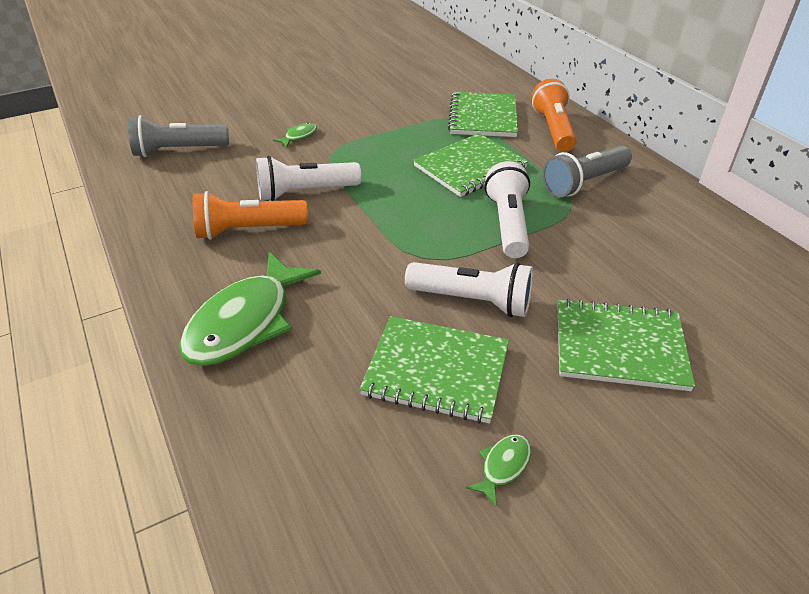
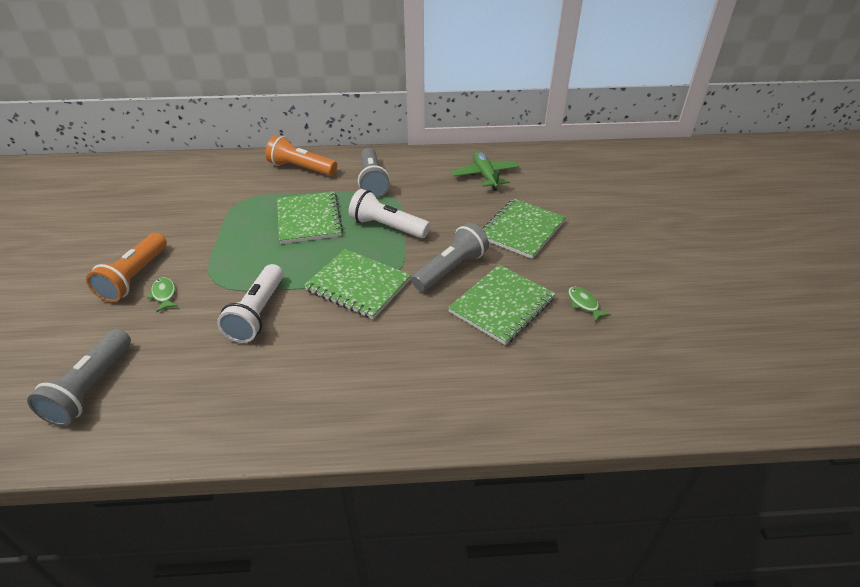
camera: 65 degrees left, 0 degrees up
green fish [179,252,321,366] -> none
orange flashlight [193,191,308,240] -> orange flashlight moved to [86,233,167,302]
white flashlight [405,262,533,317] -> grey flashlight [411,223,489,292]
green notebook [448,92,518,137] -> green notebook moved to [304,249,411,319]
none -> green plane [451,151,519,191]

